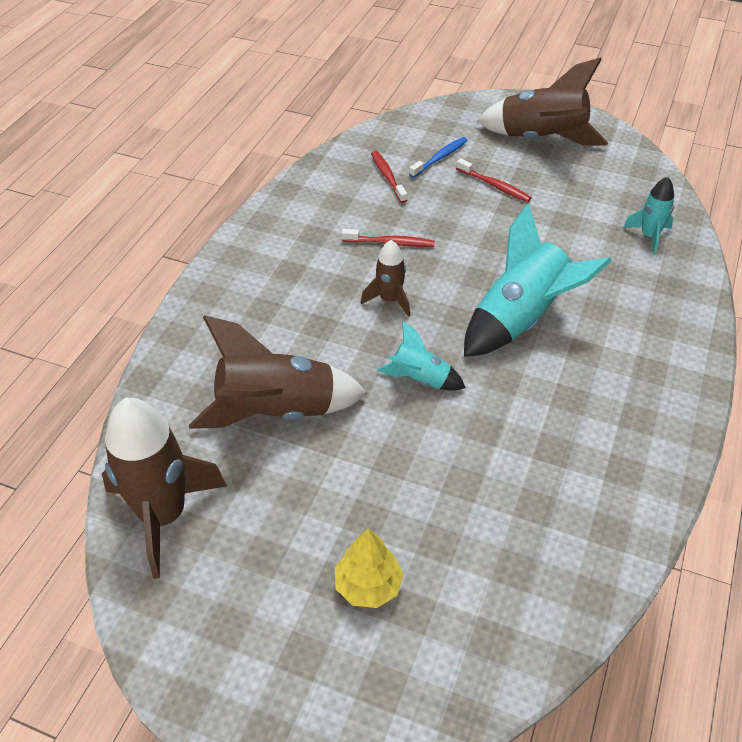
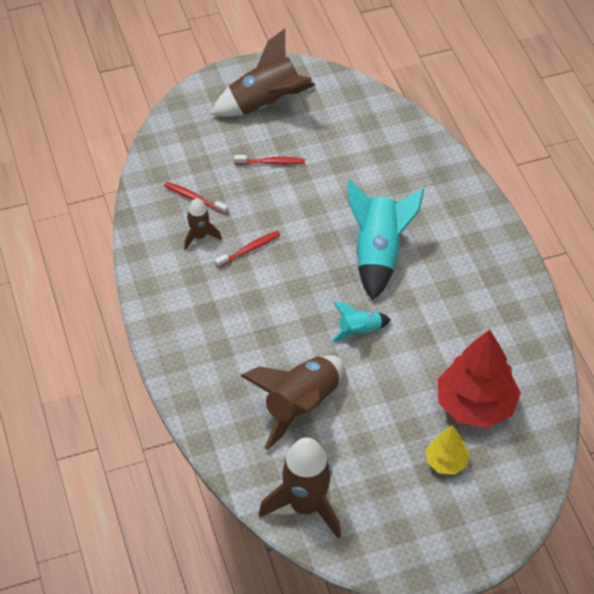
camera: 40 degrees left, 5 degrees up
brown rocket [361,240,410,317] -> brown rocket moved to [184,198,222,250]
blue toothbrush [409,137,468,178] -> none
turquoise rocket [623,176,674,255] -> none
none -> red tree [438,329,521,428]

